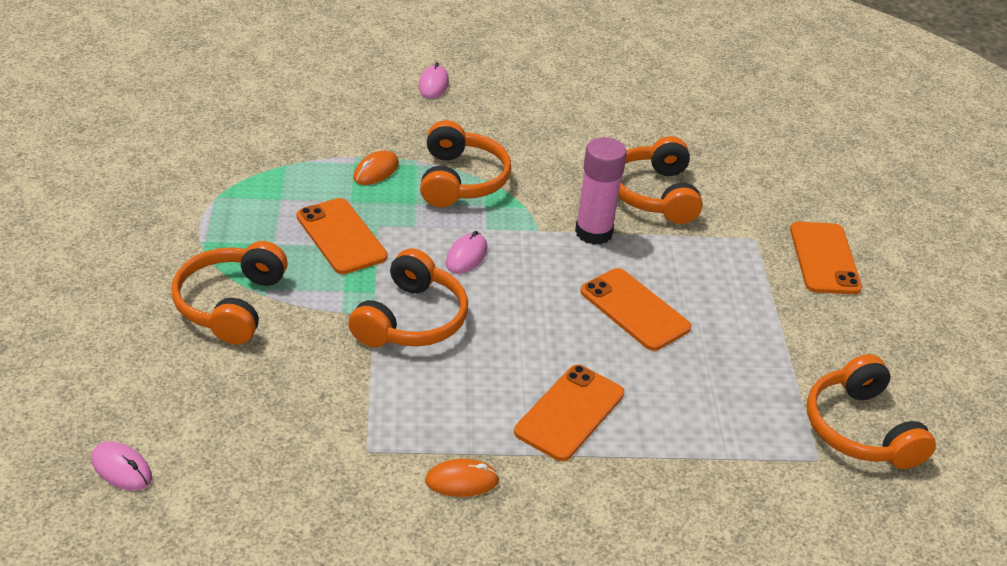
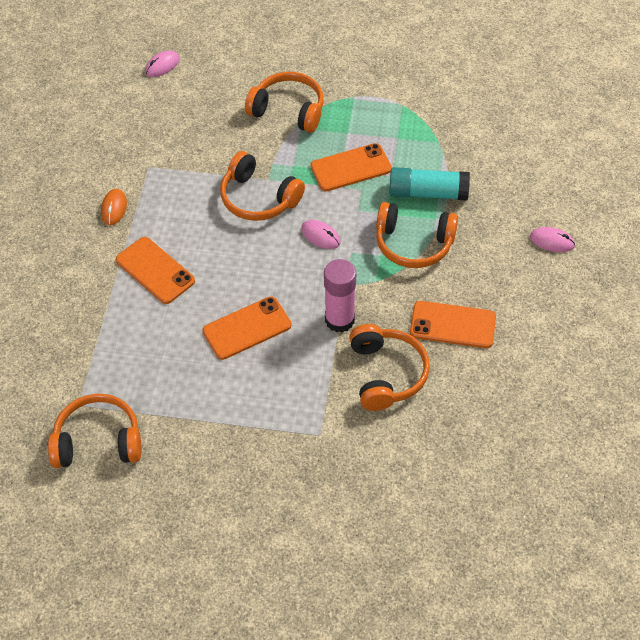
camera: 105 degrees right, 15 degrees up
orange mouse [353,151,399,185] -> turquoise glue stick [389,167,470,201]
orange headphones [618,136,703,224] -> orange headphones turned 75 degrees clockwise [350,324,430,411]
orange phone [790,222,862,294] -> orange phone moved to [410,301,496,348]

